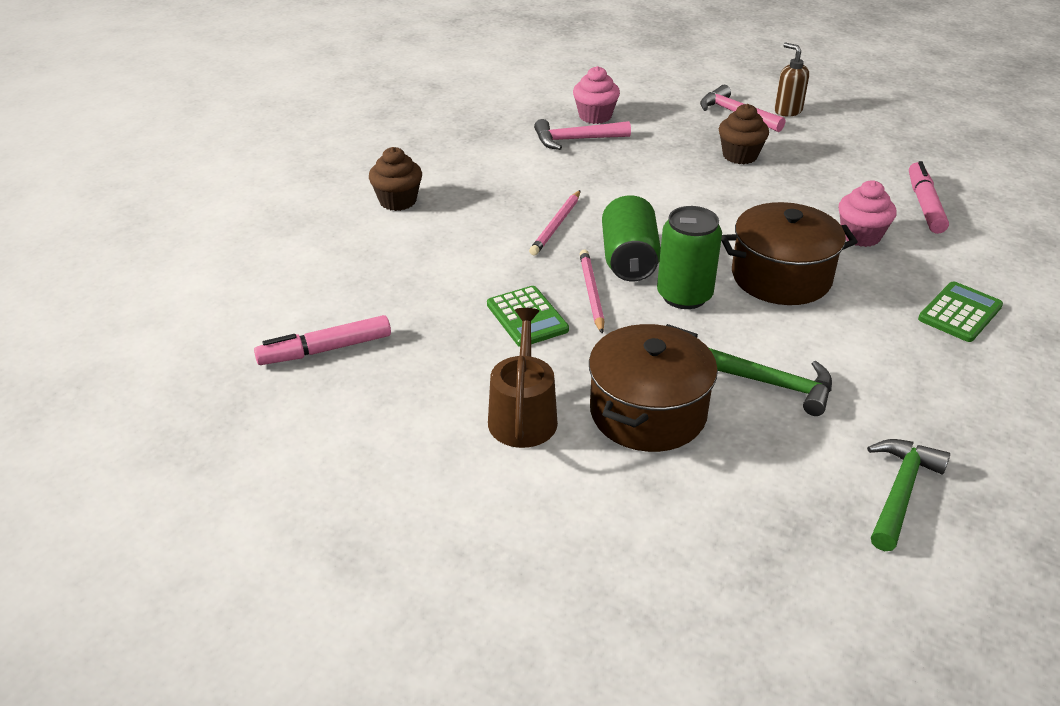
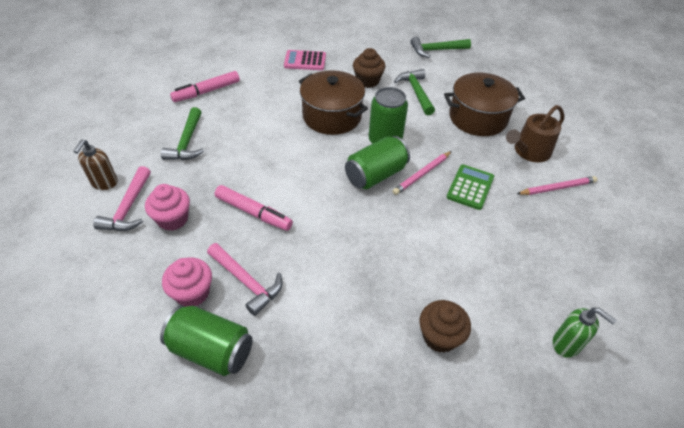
camera: 130 degrees left, 10 degrees up
pink marker [254,315,391,365] -> pink marker moved to [215,185,293,231]
pink pencil [529,190,581,255] -> pink pencil moved to [517,176,597,195]
brown cupcake [719,104,769,164] -> brown cupcake moved to [353,48,385,88]
pink cupcake [839,181,896,247] -> pink cupcake moved to [145,184,190,231]
green calculator [918,281,1003,342] -> pink calculator [284,50,326,70]
none -> green can [160,305,253,376]
none -> green hammer [161,107,204,160]
none -> green soap dispenser [553,308,617,358]

